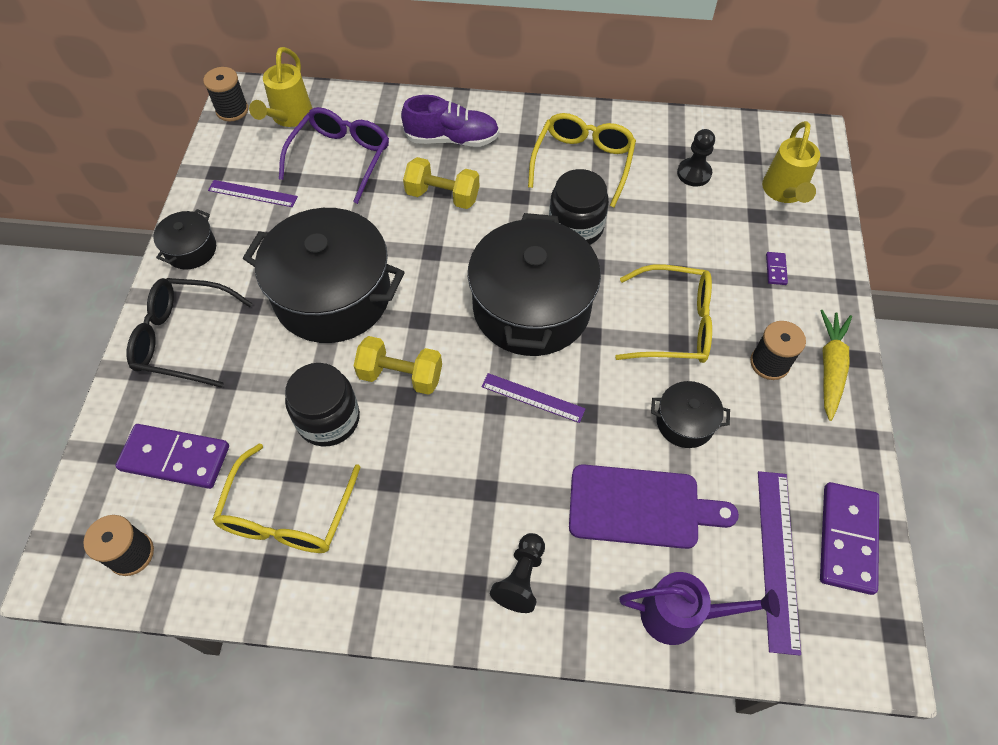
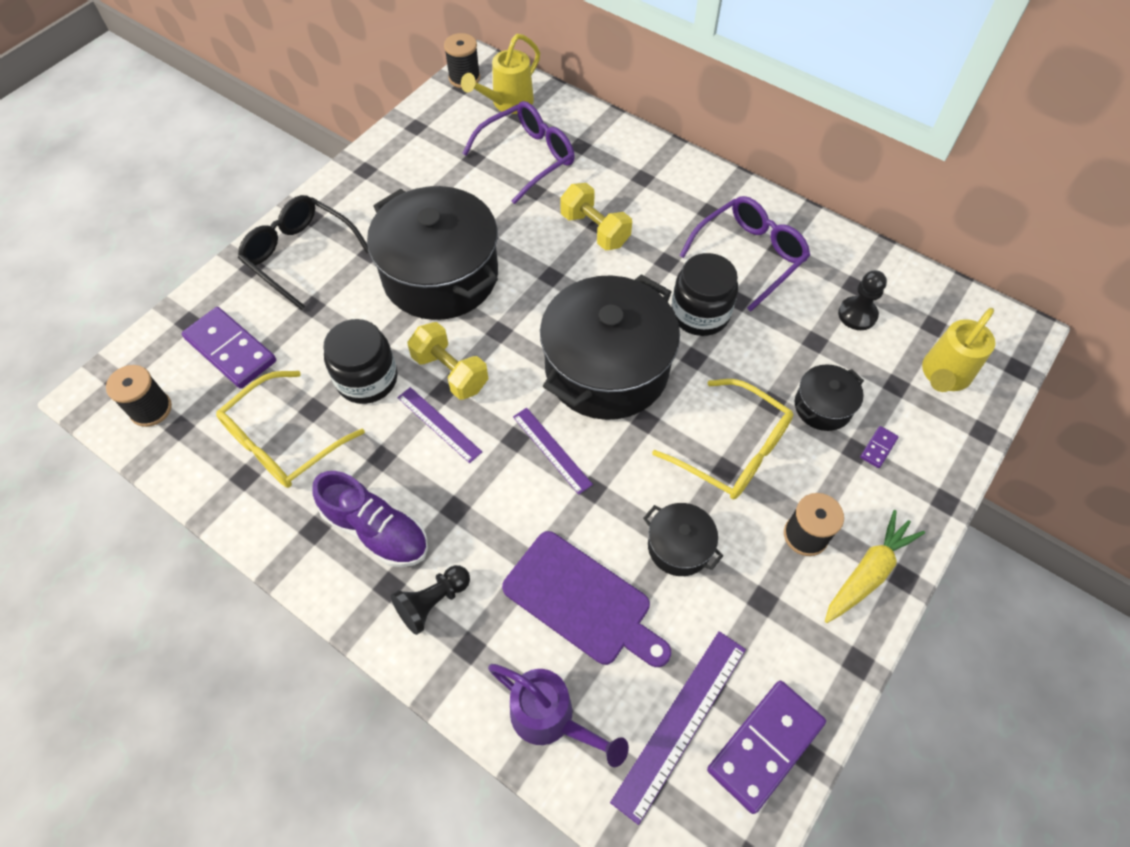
camera: 30 degrees right, 0 degrees up
black pot [153,209,216,270] -> black pot moved to [795,364,864,431]
purple ruler [208,180,298,207] -> purple ruler moved to [397,387,482,463]
purple shoe [401,95,499,147] -> purple shoe moved to [312,471,428,567]
yellow glasses [528,113,636,207] -> purple glasses [679,196,810,312]

